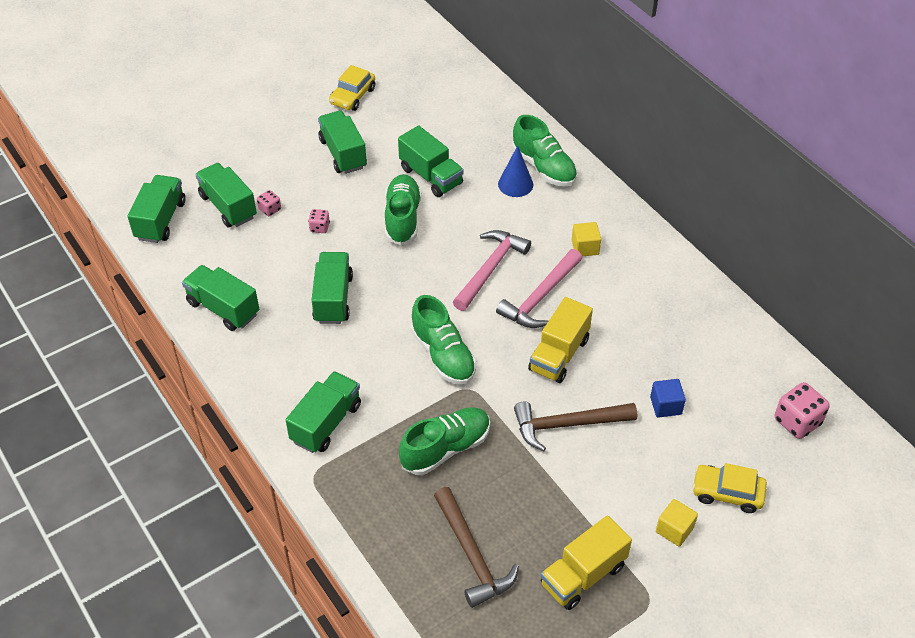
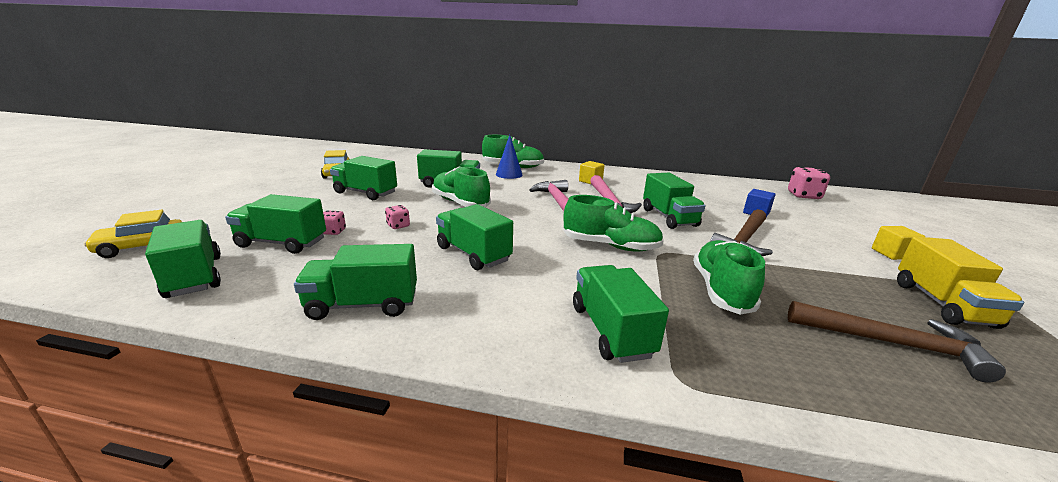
camera: 45 degrees left, 25 degrees down
yellow truck [528,297,593,383] -> green truck [643,173,705,229]
yellow car [692,463,767,513] -> yellow car moved to [84,210,182,258]

